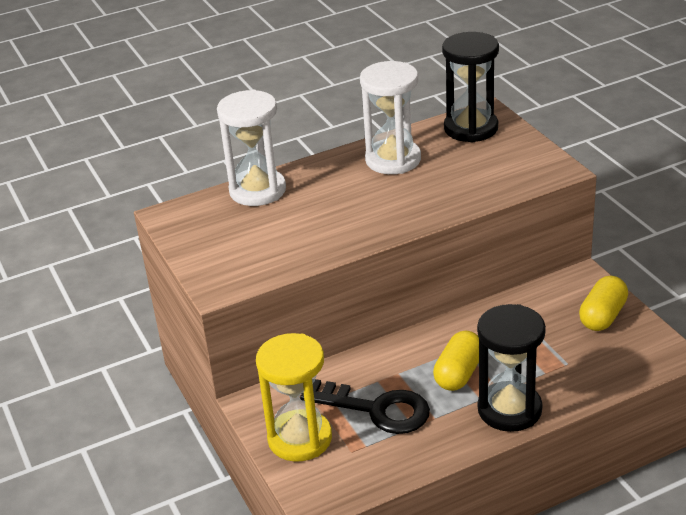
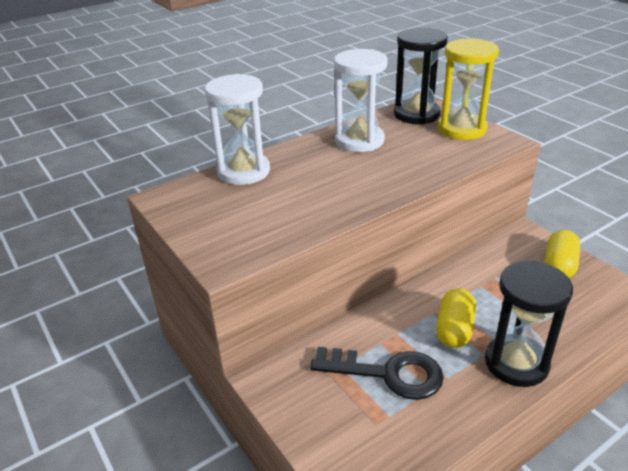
camera: 10 degrees left, 0 degrees up
yellow hourglass [256,333,332,462] -> yellow hourglass moved to [438,38,499,140]

